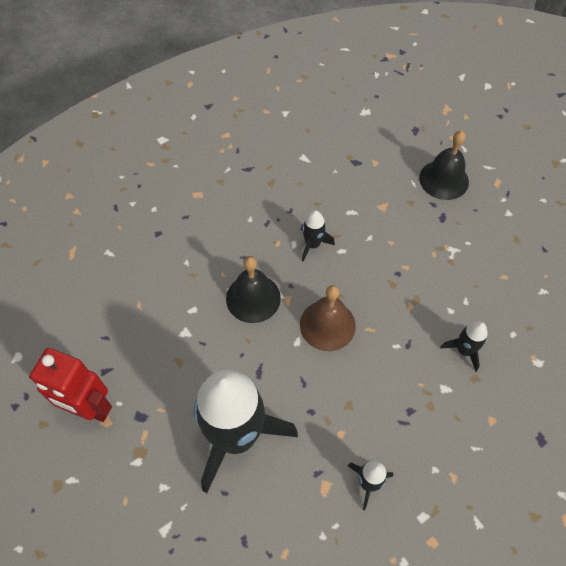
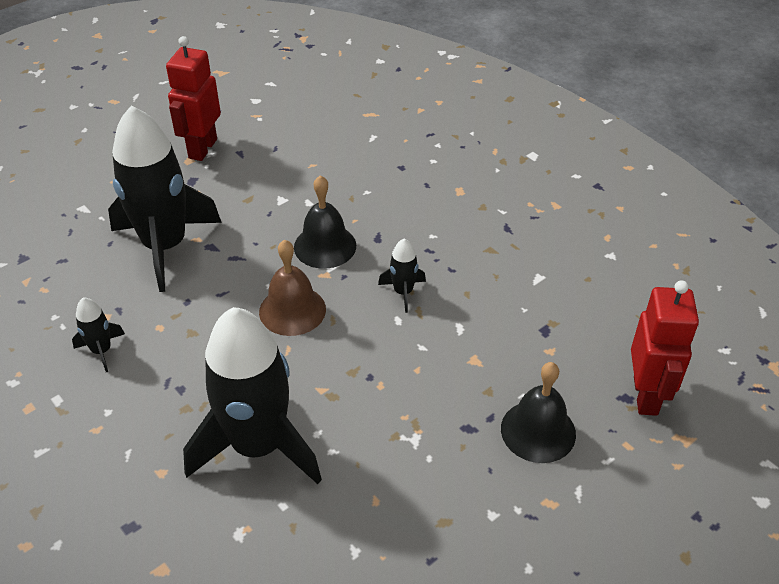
camera: 85 degrees right, 15 degrees down
black rocket [440,321,488,372] -> black rocket [183,307,322,484], size x2.40
none -> red robot [631,280,699,416]

